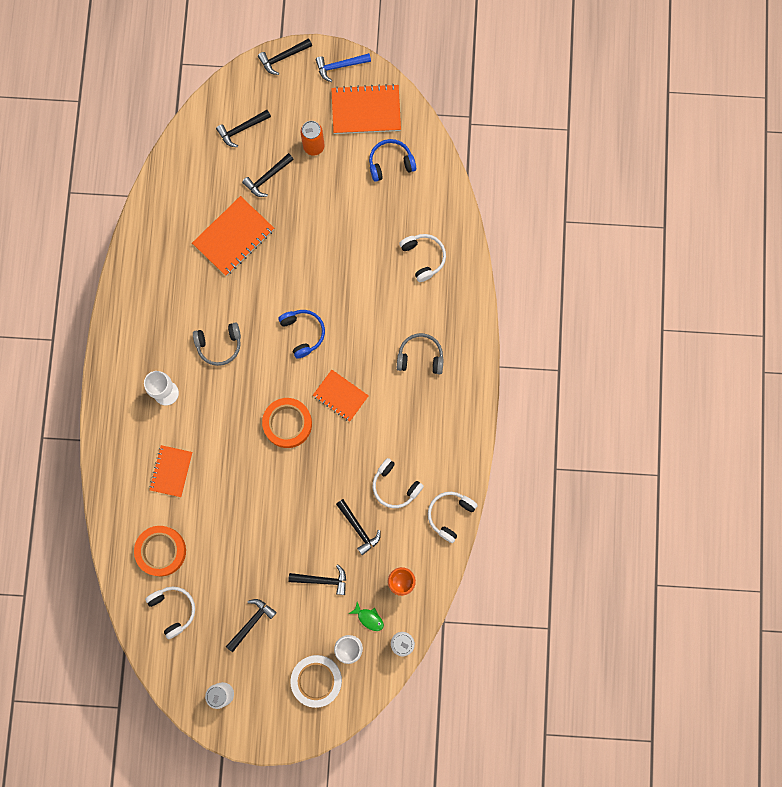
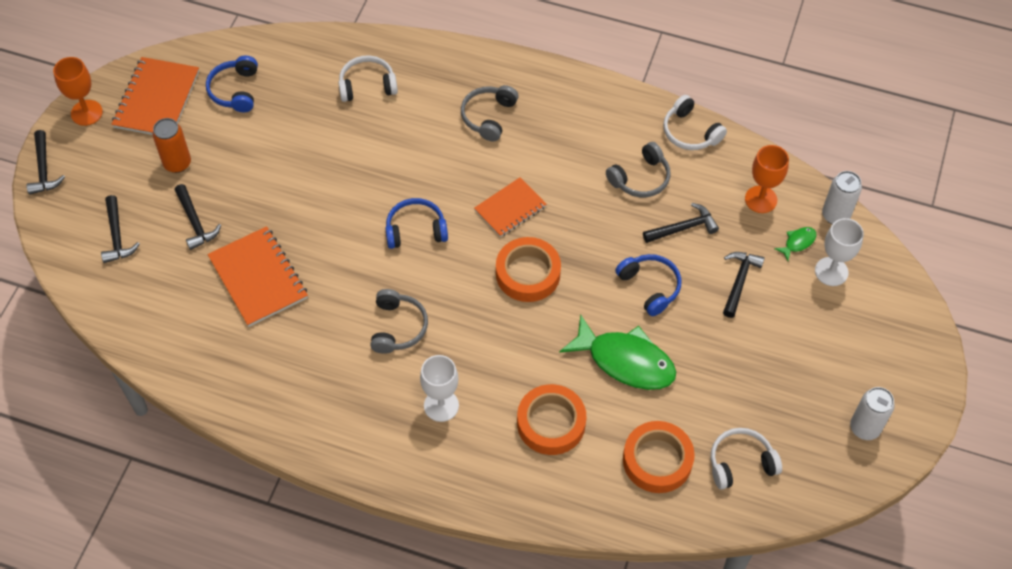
camera: 75 degrees left, 20 degrees down
orange notebook [149,445,192,497] -> orange tape [517,384,586,455]
black hammer [226,599,277,652] -> none
white tape [290,655,342,708] -> none
blue hammer [316,53,371,82] -> orange goblet [53,57,103,126]
white headphones [373,458,424,508] -> grey headphones [606,142,671,197]
none -> green fish [559,314,676,390]
none -> blue headphones [615,254,681,316]

